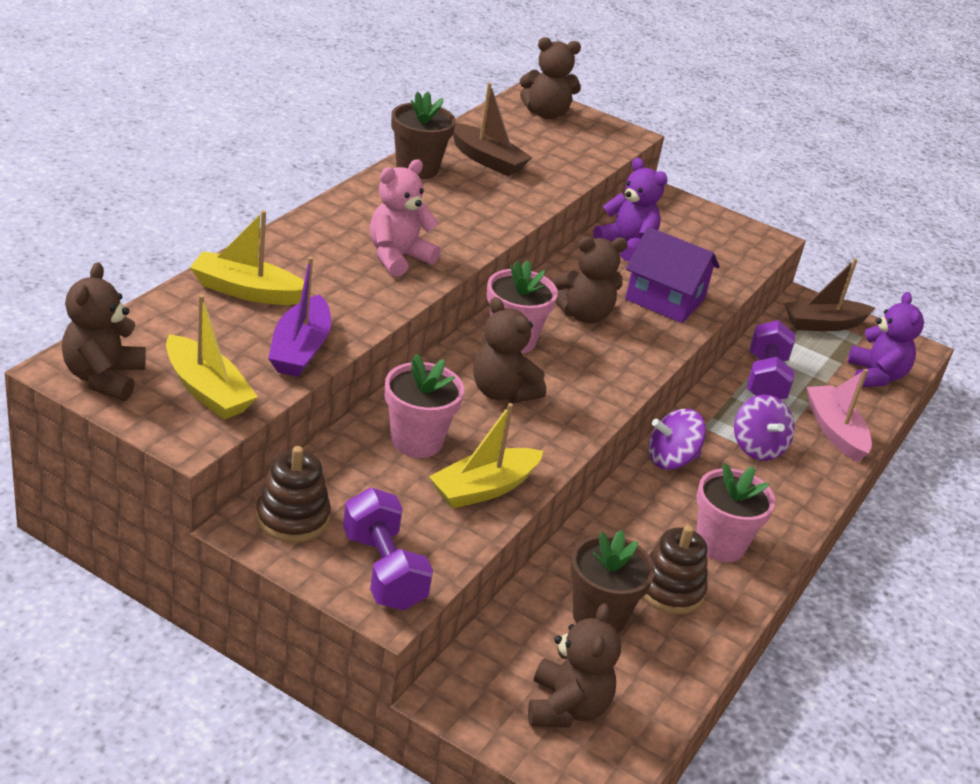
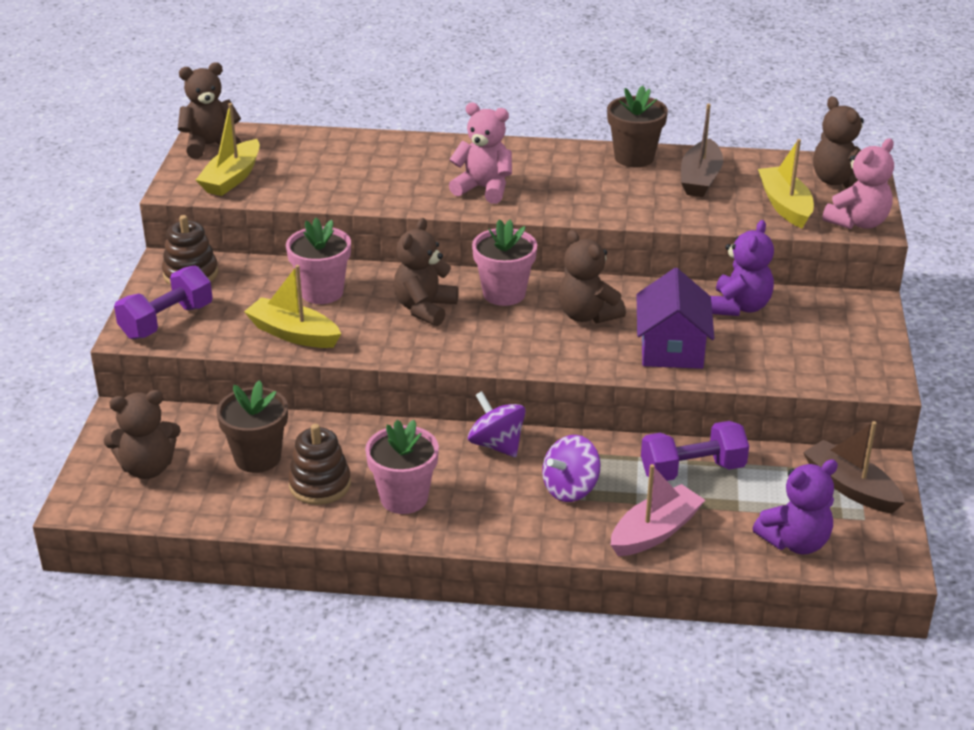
camera: 70 degrees right, 0 degrees up
yellow boat [190,210,304,305] -> yellow boat moved to [758,139,814,228]
purple boat [268,257,331,377] -> none
none -> pink teddy bear [822,138,894,229]

